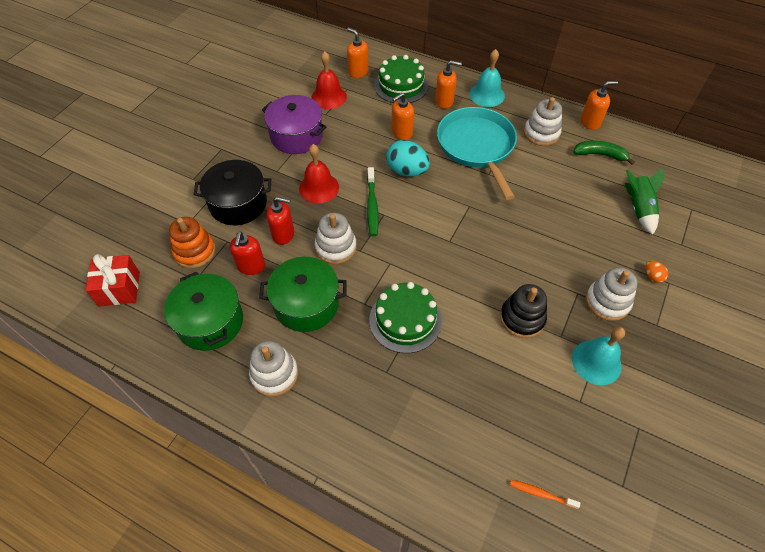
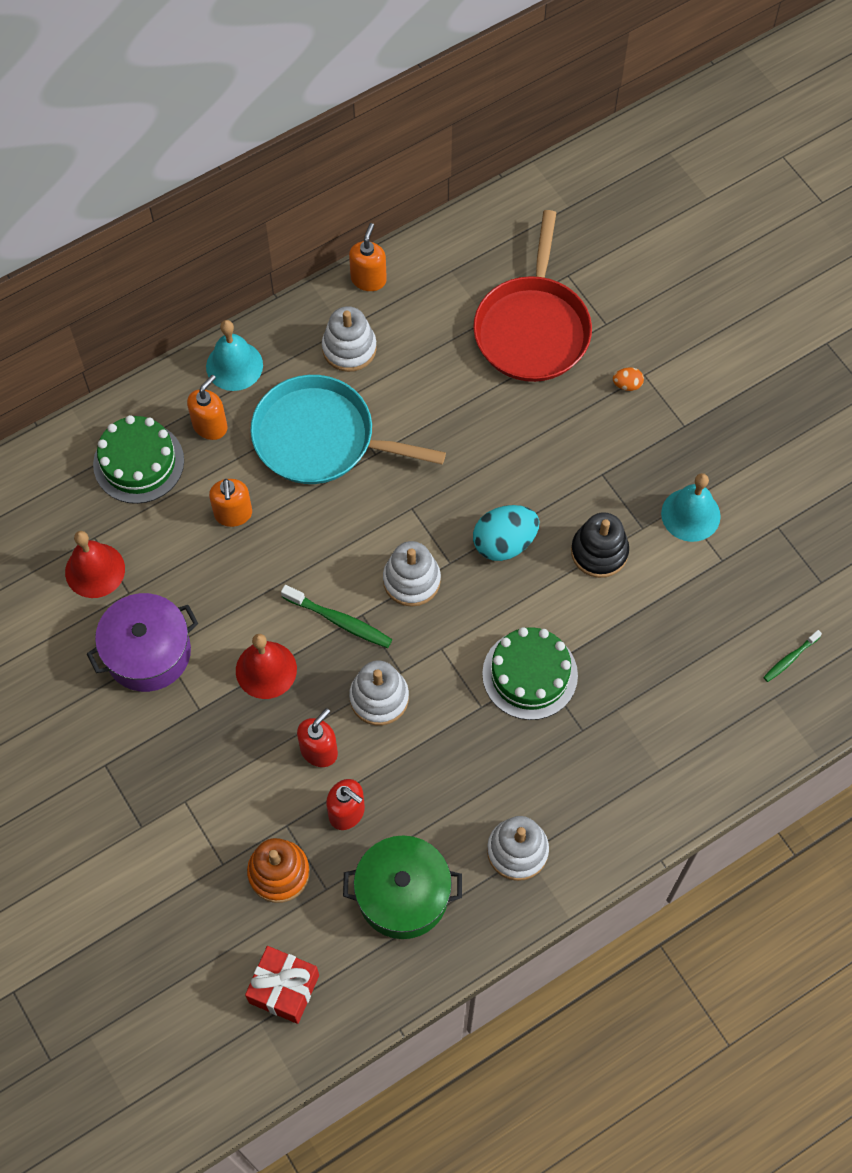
camera: 60 degrees left, 10 degrees up
black pot [193,160,271,225] -> none
green pot [259,257,346,332] -> none
orange soap dispenser [347,28,368,78] -> none
turquoise egg [386,140,430,177] -> turquoise egg moved to [473,505,539,561]
orange toothbrush [510,480,580,509] -> green toothbrush [763,630,822,682]
green banana [573,141,635,165] -> none
white stacking toy [586,267,638,321] -> white stacking toy moved to [383,541,441,607]
green rocket [625,168,664,235] -> red pan [473,210,592,382]

